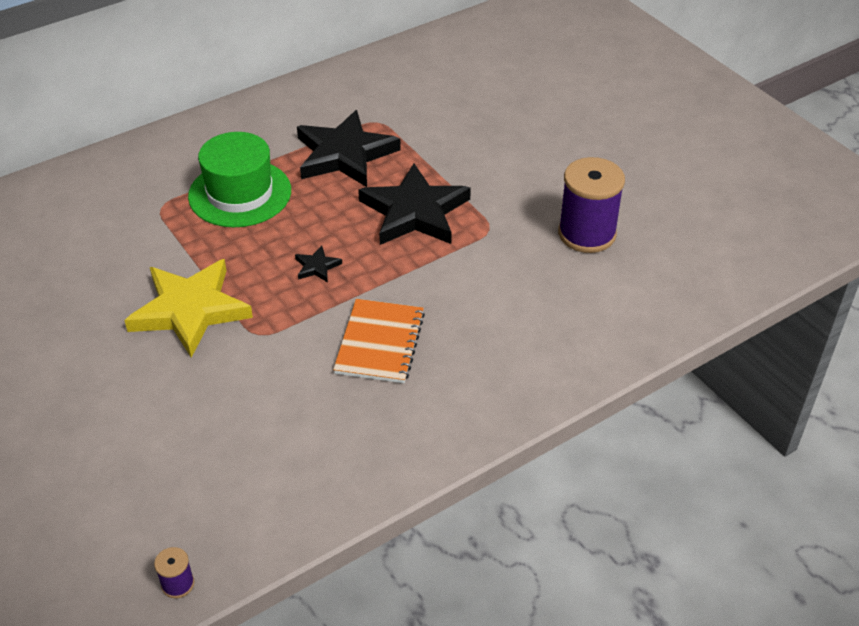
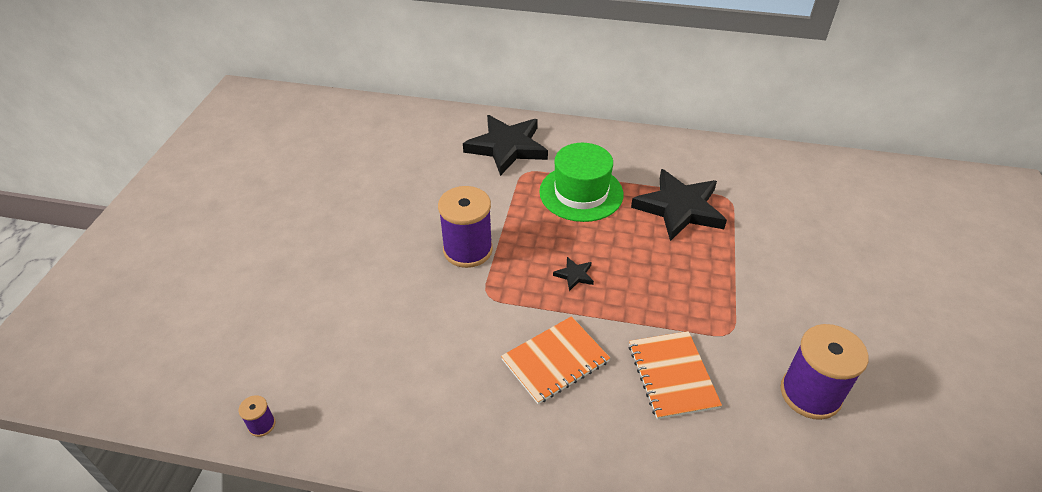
camera: 45 degrees right, 0 degrees up
yellow star [124,259,253,358] -> purple spool [438,186,493,268]
black star [358,164,471,245] -> black star moved to [463,115,548,176]
none -> orange notebook [629,331,722,419]

